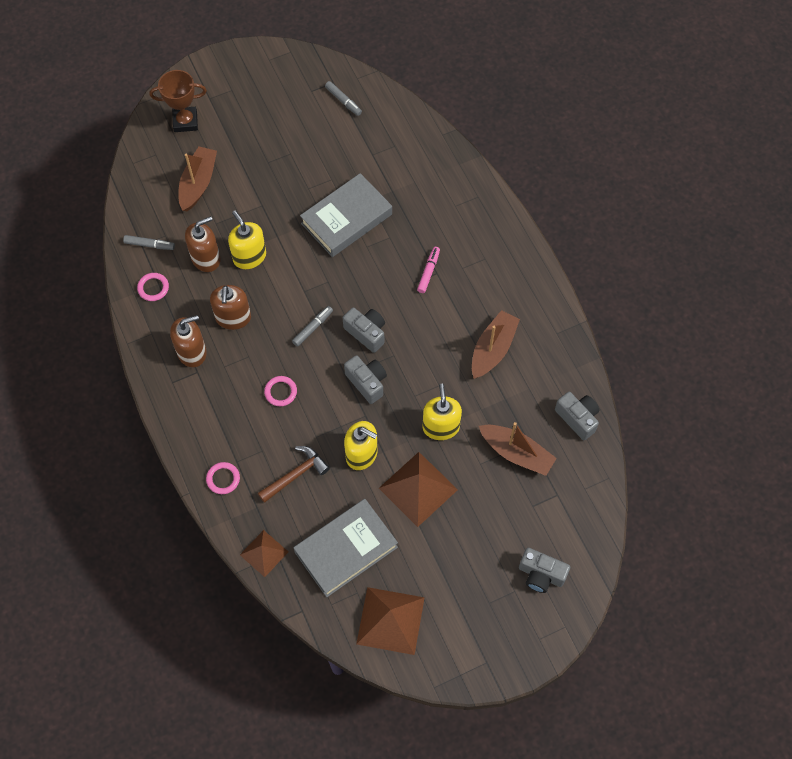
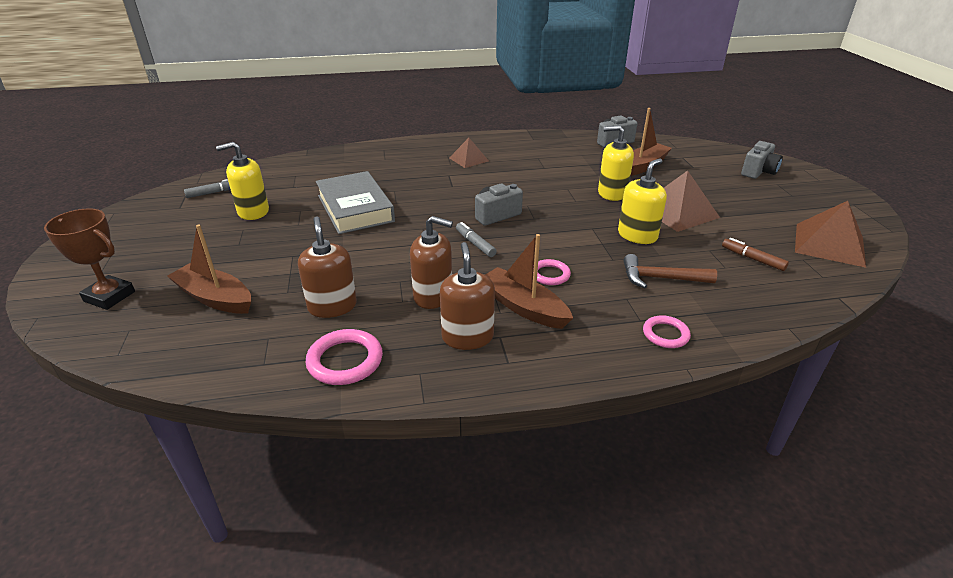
camera: 75 degrees left, 30 degrees down
grey marker [123,235,175,250] -> none
pink ring [137,273,169,301] -> pink ring [305,329,383,385], size x1.56
brown trophy [149,70,207,132] -> brown trophy turned 75 degrees counterclockwise [44,208,135,310]
yellow soap dispenser [228,211,266,269] -> yellow soap dispenser moved to [216,142,269,220]
brown pyramid [240,530,288,577] -> brown pyramid moved to [449,138,489,168]
brown hammer [258,446,330,503] -> brown hammer turned 60 degrees counterclockwise [623,254,717,288]
grey book [294,499,398,597] -> brown marker [722,238,789,271]
grey camera [344,355,387,404] -> none
pink marker [417,247,440,293] -> none
brown boat [472,310,520,379] -> brown boat moved to [485,234,573,329]

